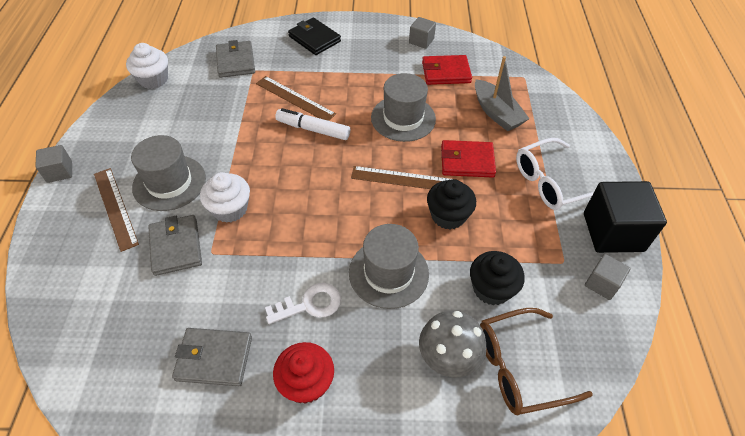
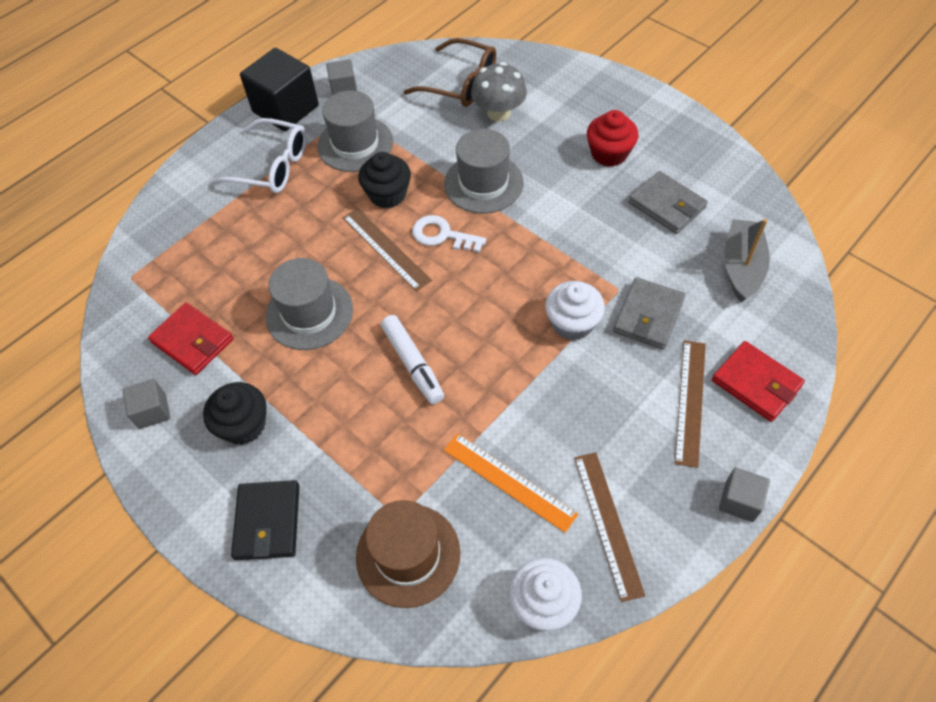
camera: 135 degrees left, 5 degrees up
grey hat [131,135,206,211] -> grey hat moved to [317,90,393,172]
grey wallet [216,40,255,78] -> brown hat [356,500,461,608]
brown ruler [256,76,336,121] -> brown ruler moved to [574,452,645,602]
white key [265,283,341,324] -> white key moved to [412,215,486,253]
red wallet [441,140,496,178] -> red wallet moved to [712,341,805,422]
black cupcake [470,251,525,306] -> black cupcake moved to [203,382,266,445]
grey boat [475,56,530,131] -> grey boat moved to [724,219,770,302]
none -> orange ruler [444,433,578,533]

